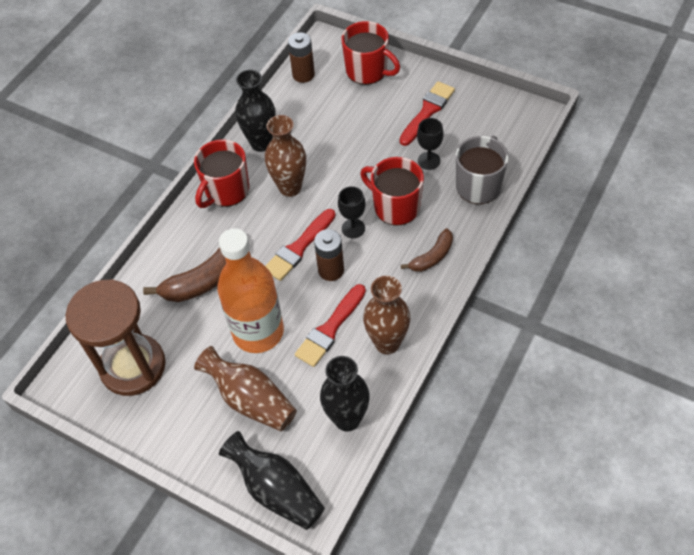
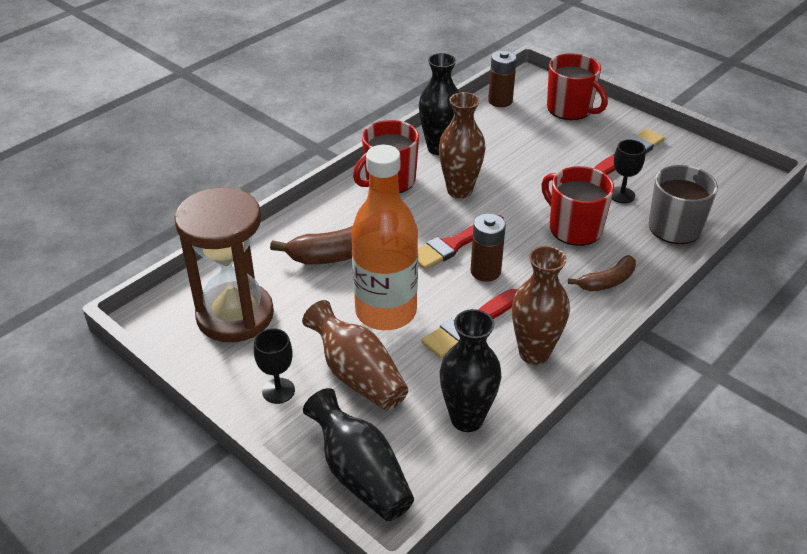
camera: 10 degrees right, 15 degrees down
black goblet [338,186,365,238] -> black goblet moved to [254,328,295,404]

